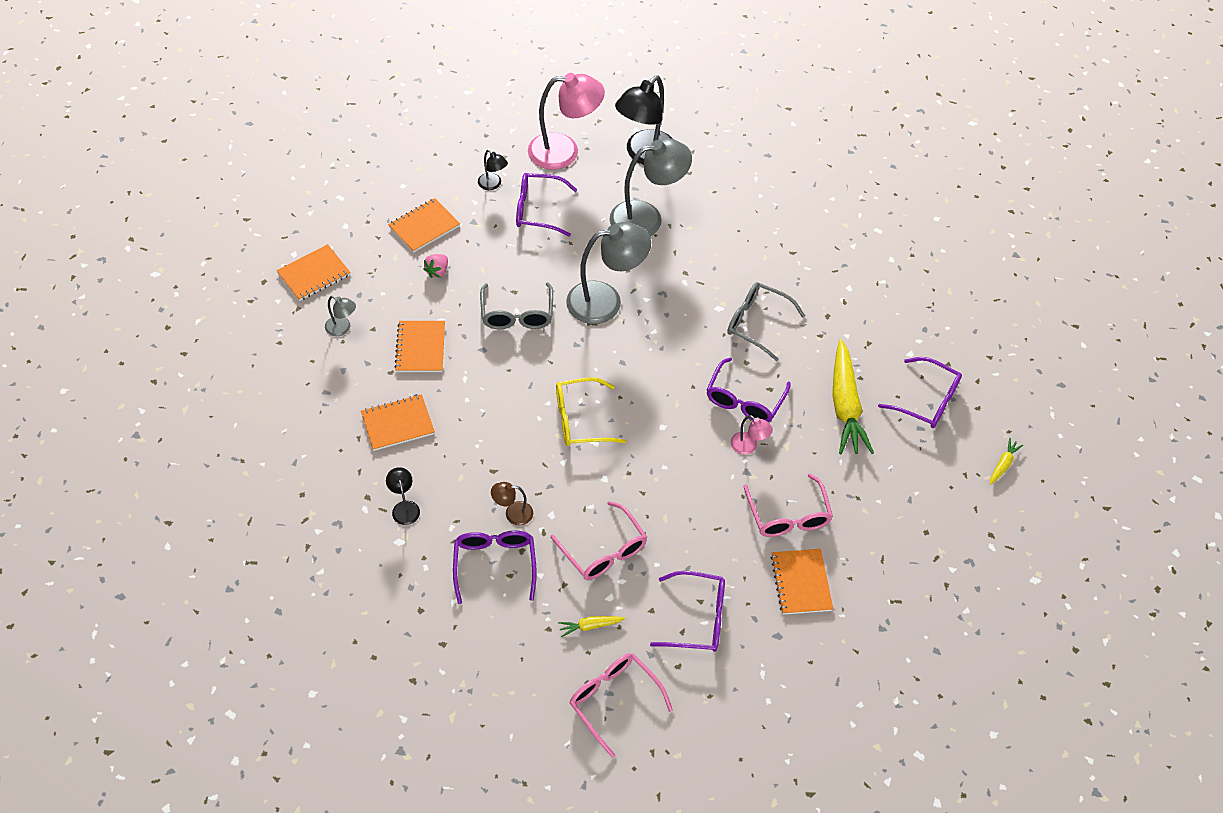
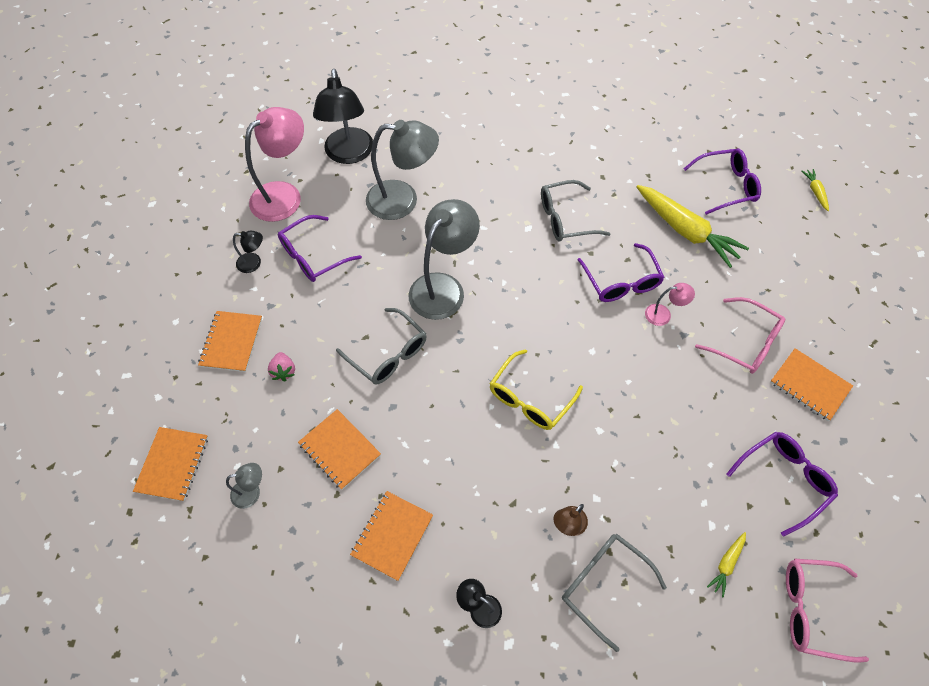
camera: 40 degrees left, 5 degrees up
purple glasses [453,531,537,604] -> grey glasses [562,534,667,652]
pink glasses [550,501,647,580] -> none
grey lamp [609,138,692,236] -> grey lamp turned 60 degrees clockwise [366,120,439,220]

